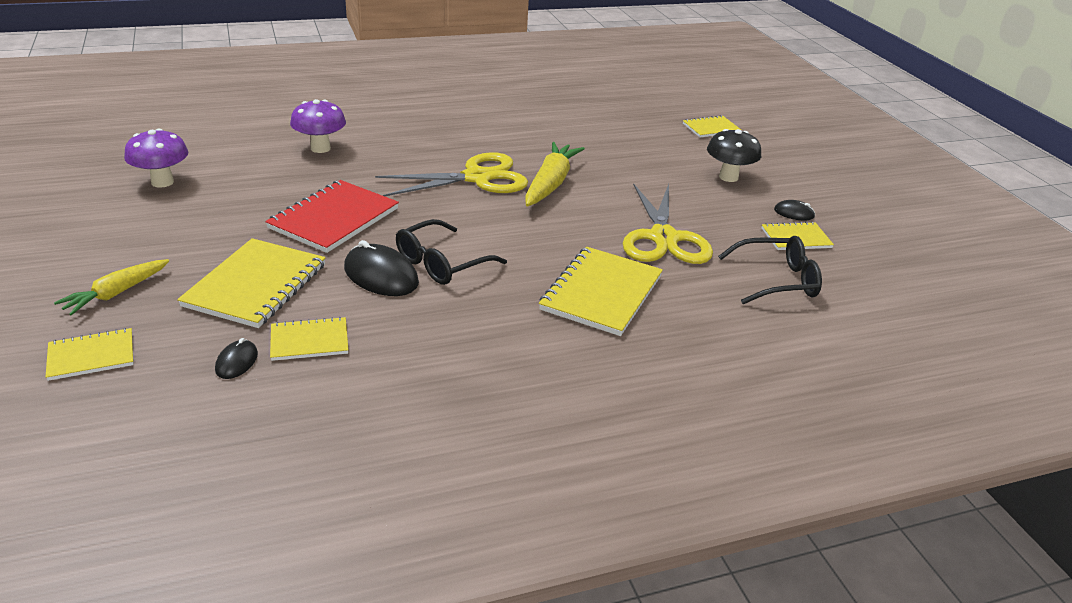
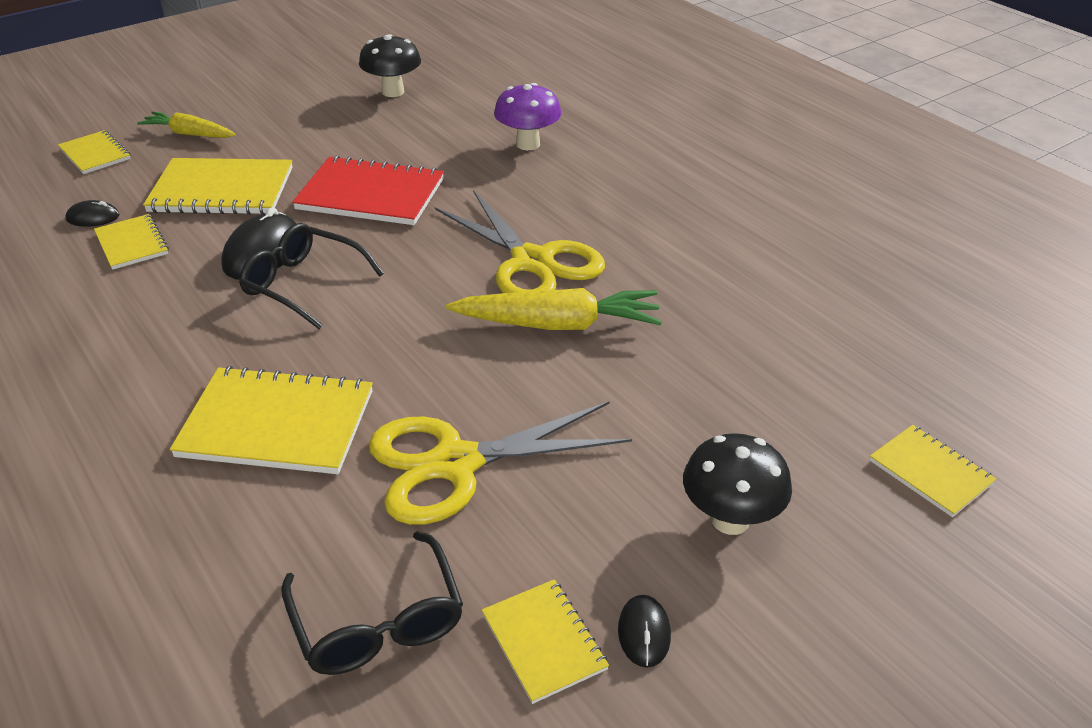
camera: 75 degrees right, 5 degrees up
purple mushroom [124,129,188,188] -> black mushroom [359,34,421,97]

